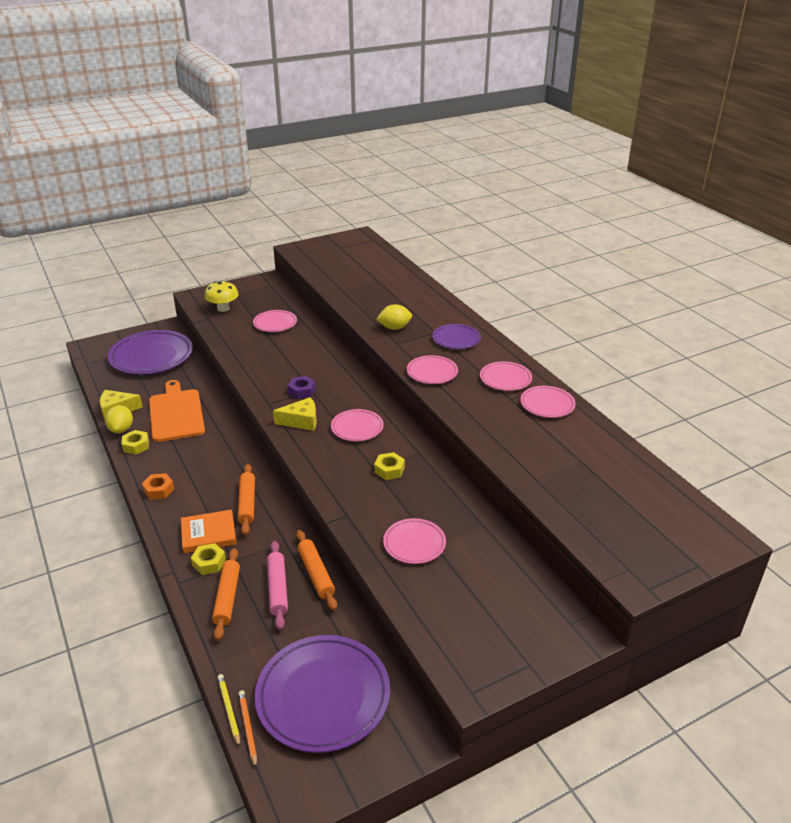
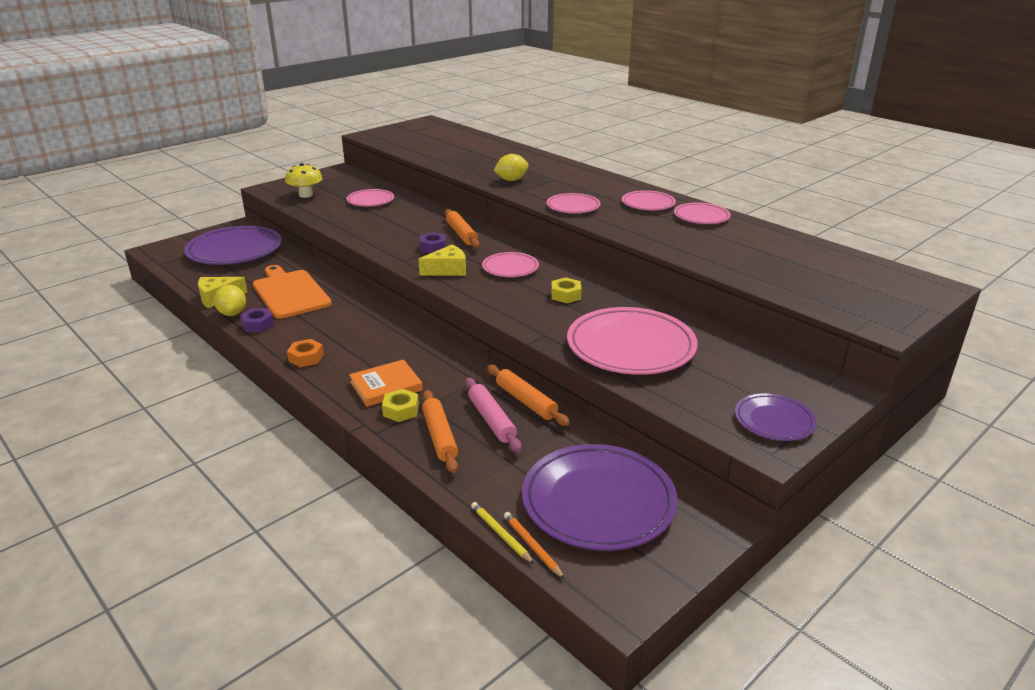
camera: 15 degrees left, 5 degrees down
yellow nut [122,430,149,455] -> purple nut [240,308,274,332]
orange rolling pin [238,464,255,535] -> orange rolling pin moved to [445,209,480,248]
pink plate [383,518,446,564] -> pink plate [567,307,698,375], size x1.89
purple plate [432,324,481,349] -> purple plate moved to [735,393,817,441]

